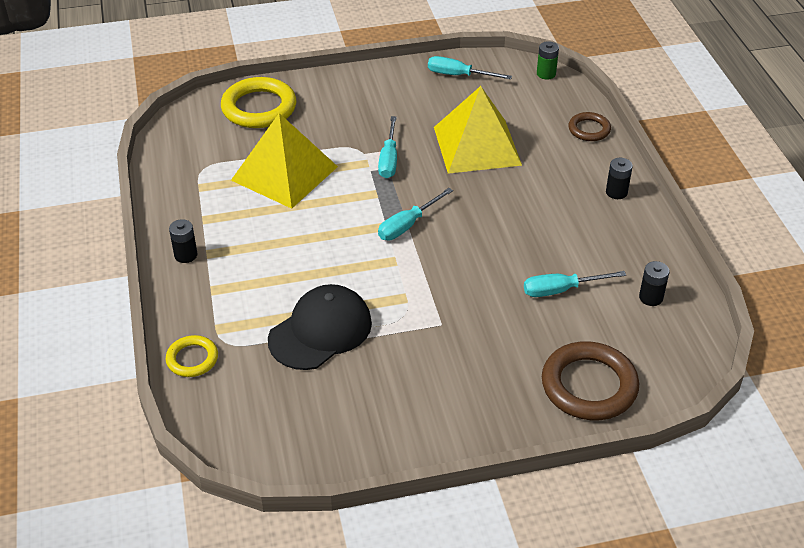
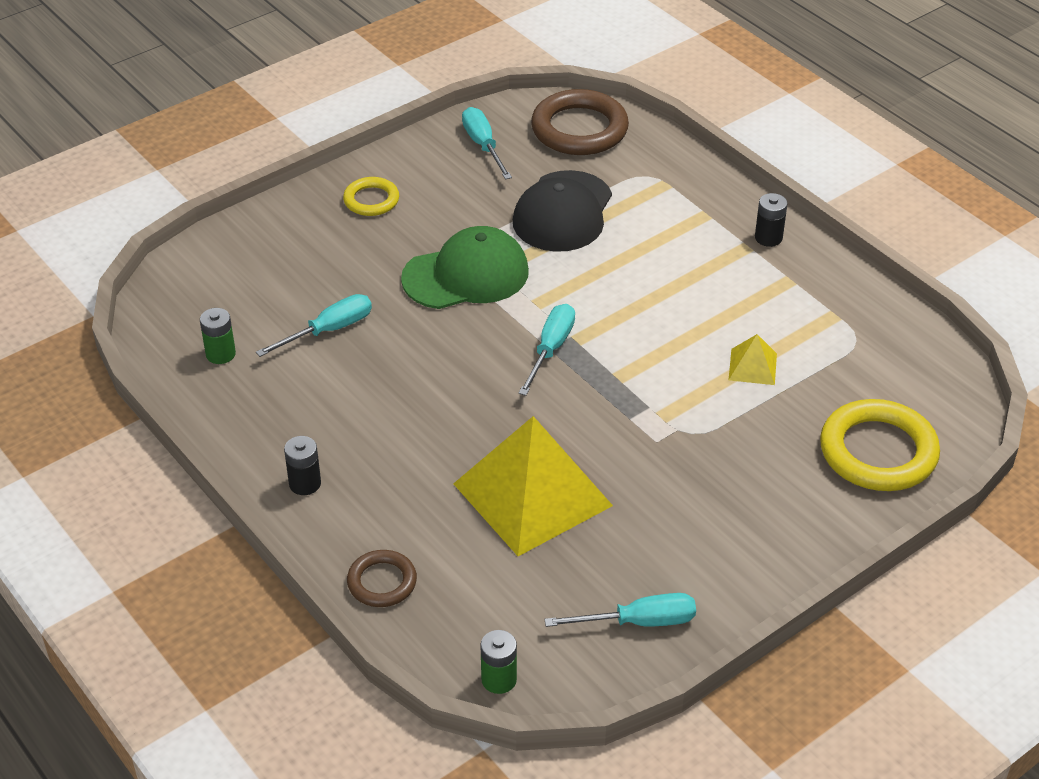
camera: 155 degrees right, 0 degrees up
yellow ring [166,335,218,377] -> yellow ring moved to [343,177,399,216]
yellow pyramid [231,113,338,209] -> yellow pyramid [729,334,777,385], size x0.43
turquoise screwdriver [378,116,397,178] -> turquoise screwdriver moved to [462,107,512,180]
brown ring [542,341,639,420] -> brown ring moved to [531,89,629,155]
black battery [639,261,670,306] -> green battery [200,308,236,364]
none -> green cap [401,226,529,309]

